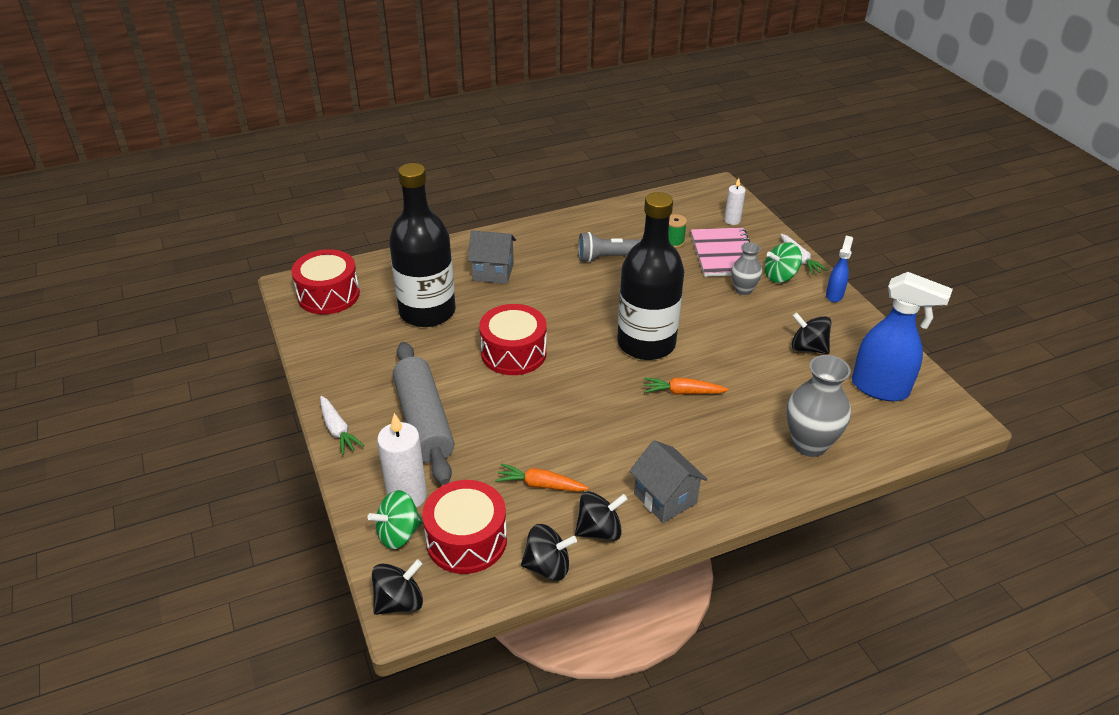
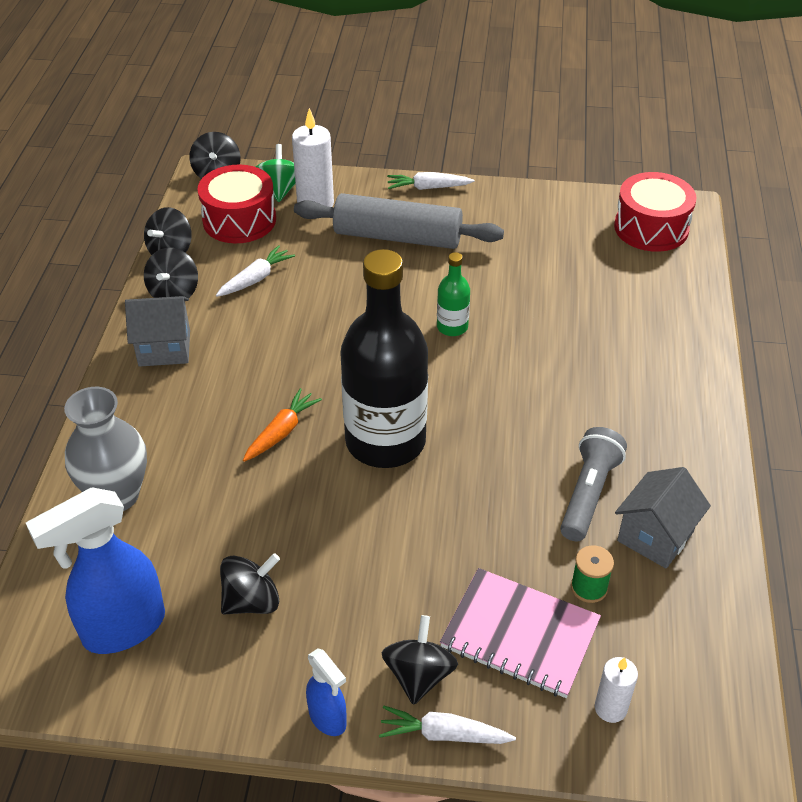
camera: 120 degrees right, 5 degrees up
black bottle [389,163,456,327] -> none
grey house [468,231,516,284] -> grey house moved to [615,467,711,569]
red drum [479,304,547,375] -> green bottle [437,252,470,336]
orange carrot [495,463,589,492] -> white carrot [216,245,295,297]
grey vase [732,242,762,295] -> none
green spinning top [765,242,802,283] -> black spinning top [382,615,458,705]

